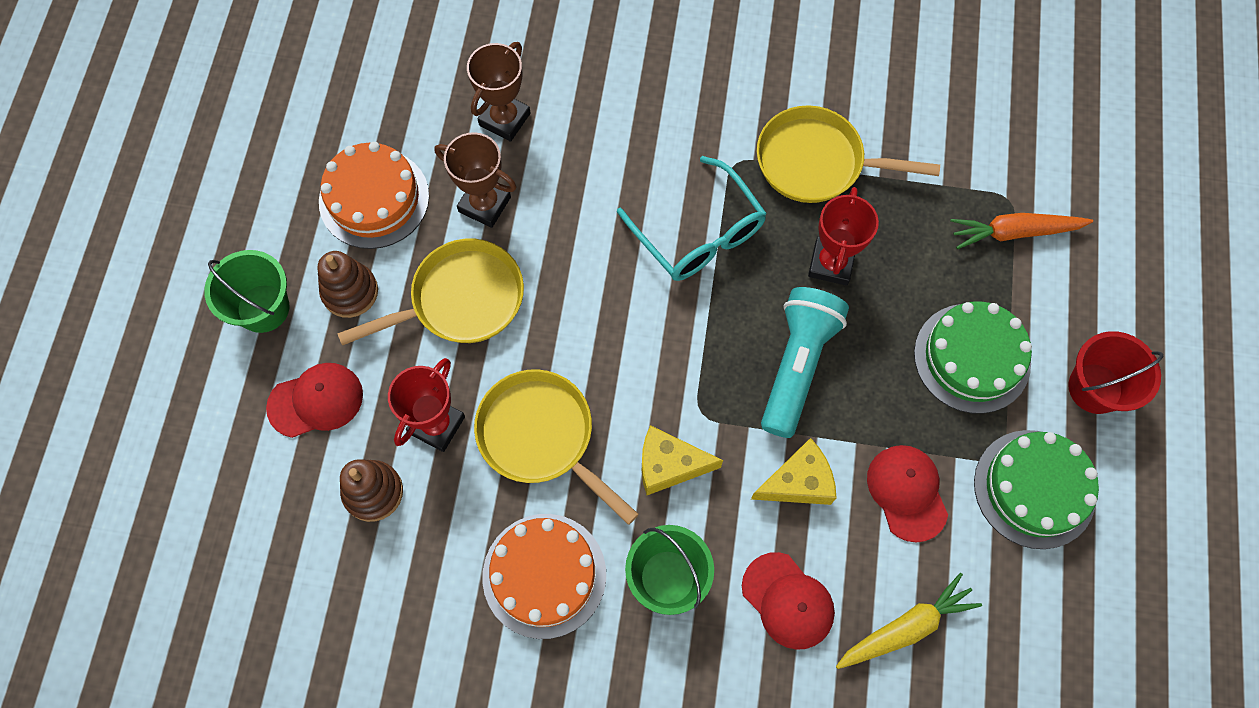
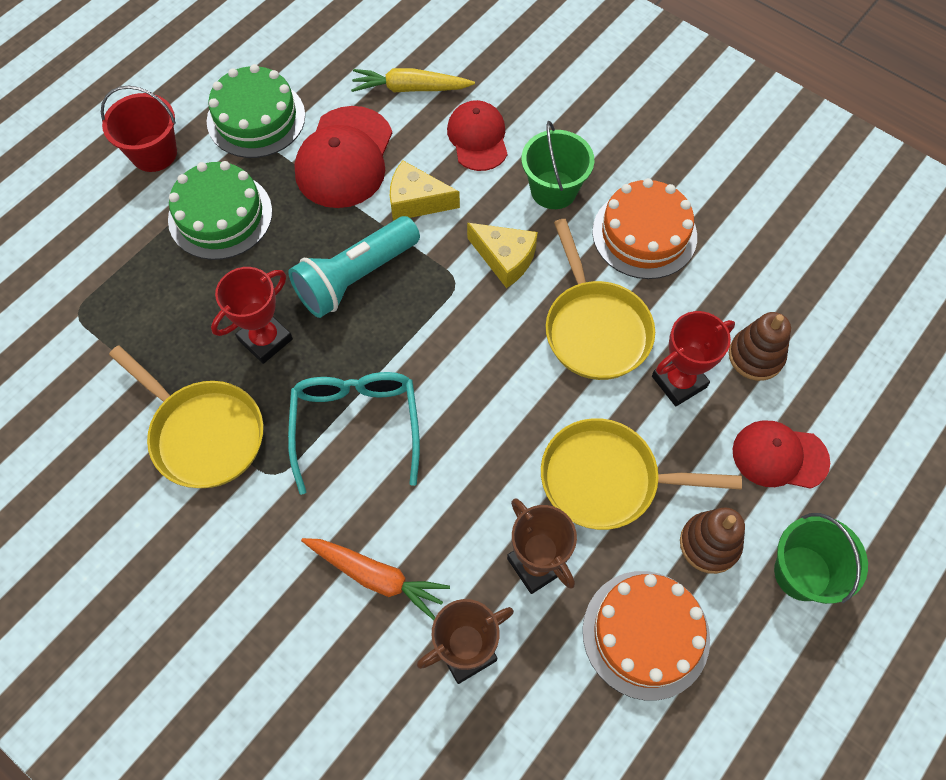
camera: 150 degrees left, 5 degrees down
red cap [867,445,948,543] -> red cap [294,106,392,208], size x1.51
orange carrot [950,213,1093,249] -> orange carrot moved to [301,538,450,620]

